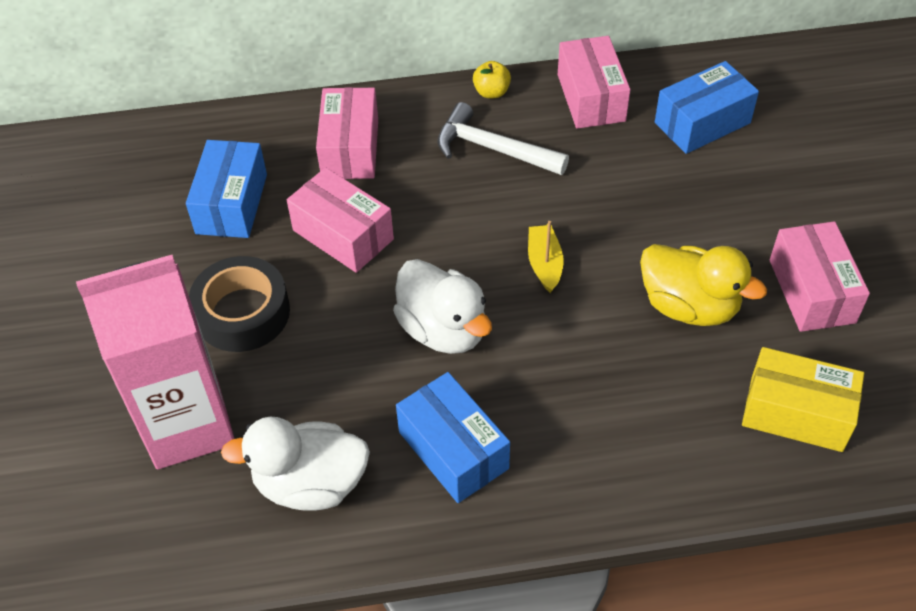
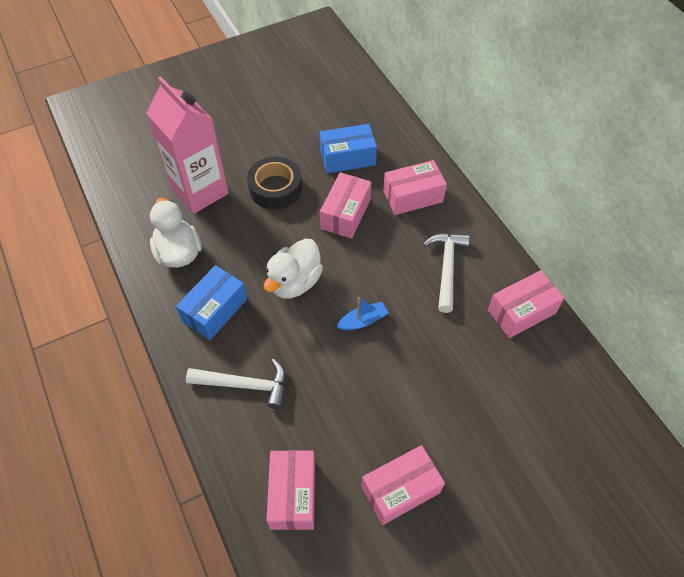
camera: 70 degrees right, 5 degrees up
yellow apple [473,61,511,98] -> none
yellow boat [528,221,564,293] -> blue boat [337,297,388,331]
yellow duck [640,244,767,326] -> none
blue box [655,61,759,154] -> none
yellow box [742,347,864,452] -> pink box [266,450,315,530]
none -> white hammer [186,359,286,410]

